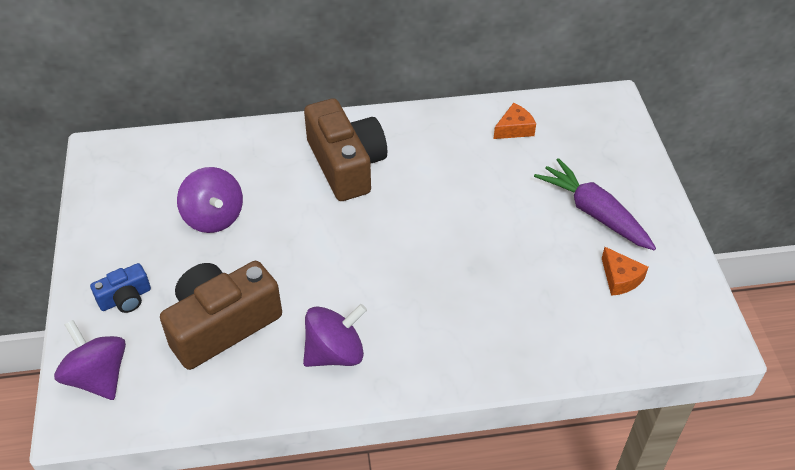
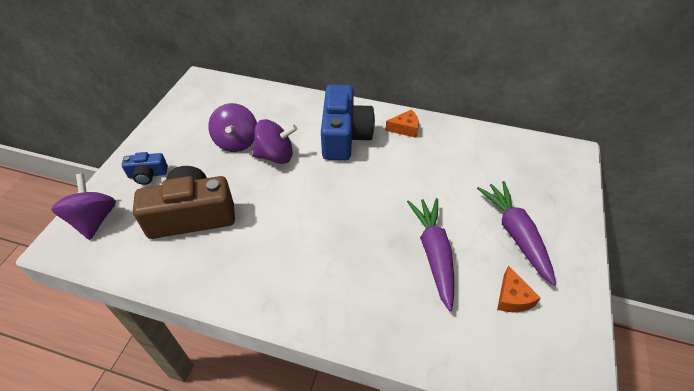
camera: 25 degrees right, 0 degrees up
purple spinning top [303,304,367,367] -> purple spinning top moved to [252,119,297,164]
brown camera [304,98,387,201] -> blue camera [321,84,375,160]
orange cheese [493,103,536,139] -> orange cheese moved to [385,109,419,138]
none -> purple carrot [407,198,454,311]

